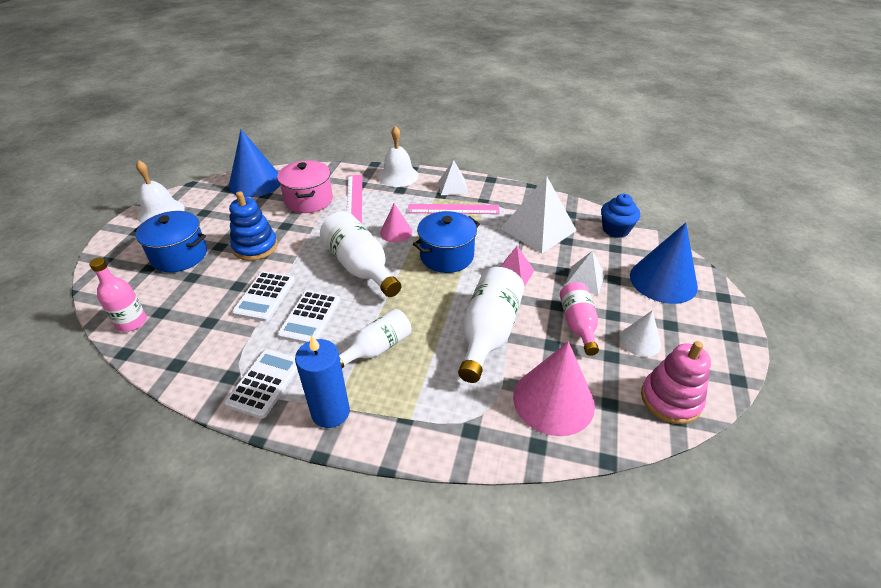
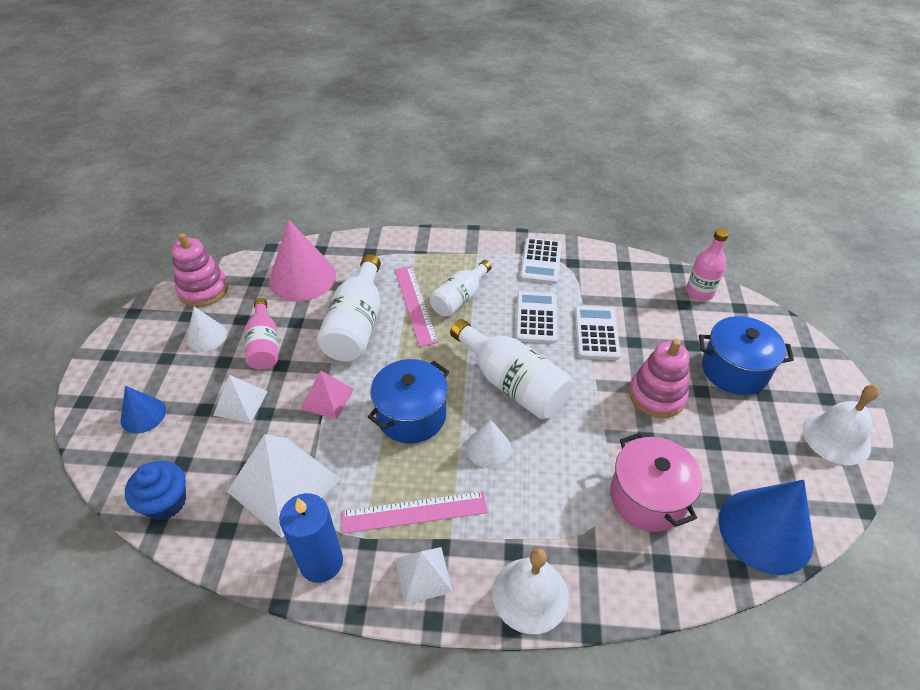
camera: 170 degrees right, 5 degrees up
blue stacking toy [229,191,278,261] -> pink stacking toy [629,339,690,418]
blue candle [295,335,350,428] -> blue candle moved to [279,493,343,583]
pink ruler [347,175,362,224] -> pink ruler moved to [395,266,438,347]
pink cone [380,203,412,243] -> white cone [466,419,511,468]
blue cone [630,223,698,304] -> blue cone [120,386,166,433], size x0.55

